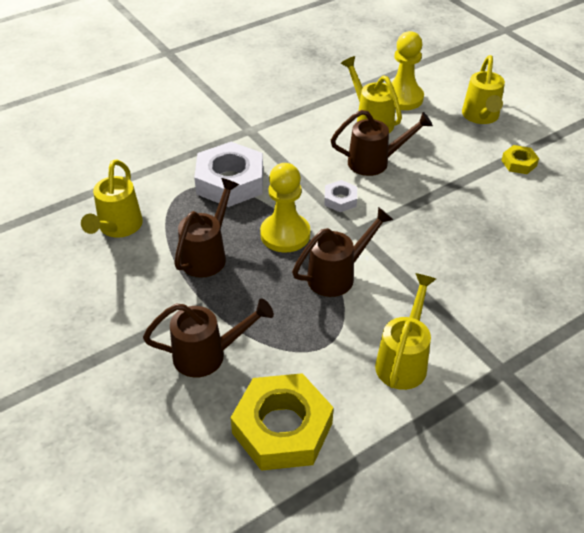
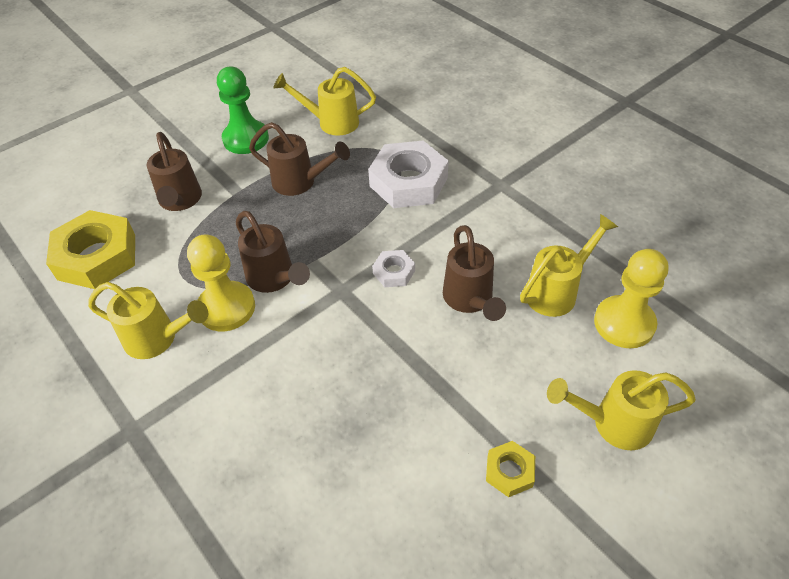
camera: 85 degrees right, 5 degrees up
yellow pawn [260,163,310,253] -> yellow pawn moved to [187,234,255,331]
none -> green pawn [217,66,269,154]

